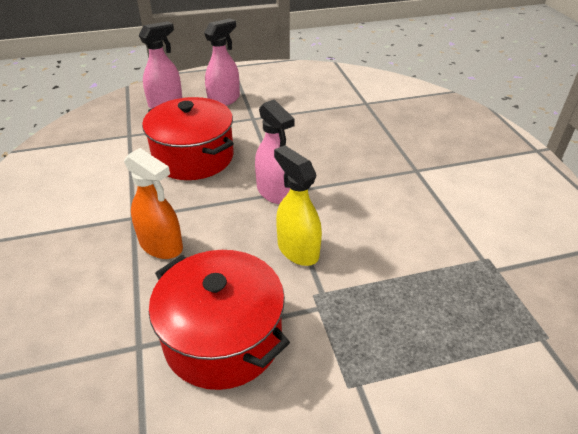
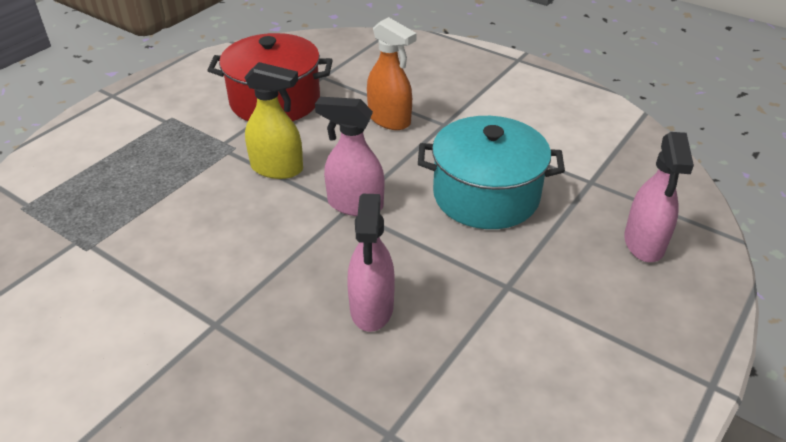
camera: 140 degrees right, 0 degrees up
orange spray bottle [124,148,183,259] -> orange spray bottle turned 135 degrees counterclockwise [367,17,417,130]
red pot [142,97,234,180] -> turquoise pot [418,116,565,229]
pink spray bottle [204,18,240,106] -> pink spray bottle moved to [347,194,395,332]

